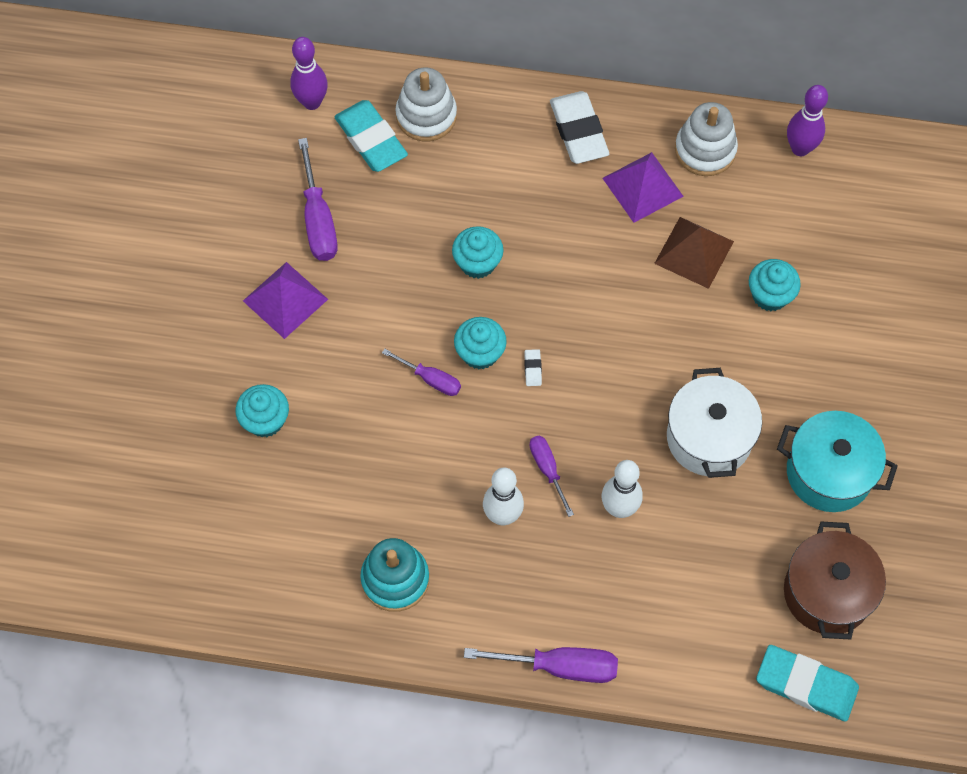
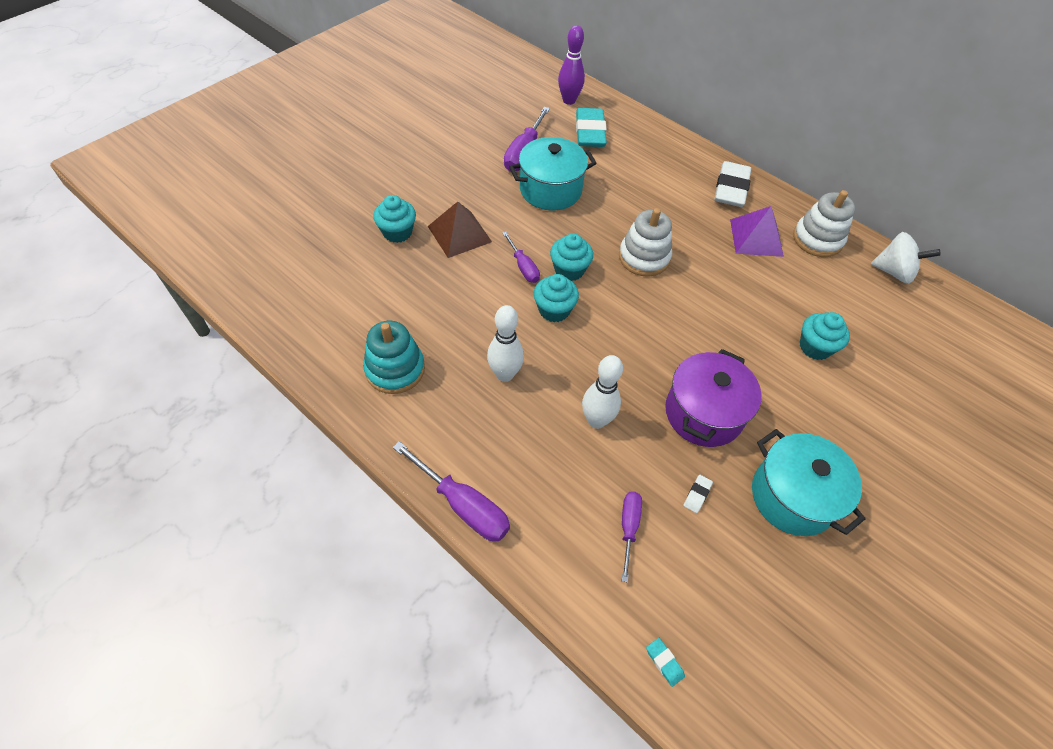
camera: 30 degrees right, 10 degrees down
purple pyramid [243,262,328,339] -> none
white stacking toy [395,67,457,141] -> white stacking toy moved to [619,208,672,277]
turquoise cupcake [452,226,504,279] -> turquoise cupcake moved to [534,274,579,322]
white eraser [524,349,542,386] -> white eraser moved to [683,475,713,513]
purple screwdriver [530,435,574,517] -> purple screwdriver moved to [622,491,642,583]
brown pyramid [654,217,734,289] -> brown pyramid moved to [428,201,492,258]
white pot [667,368,762,478] -> purple pot [665,349,762,447]
turquoise eraser [756,645,859,722] -> turquoise eraser [646,638,685,687], size x0.40
brown pot [784,521,886,640] -> none
purple bowling pin [787,85,828,156] -> white spinning top [871,232,941,284]
none -> turquoise pot [509,137,597,210]

